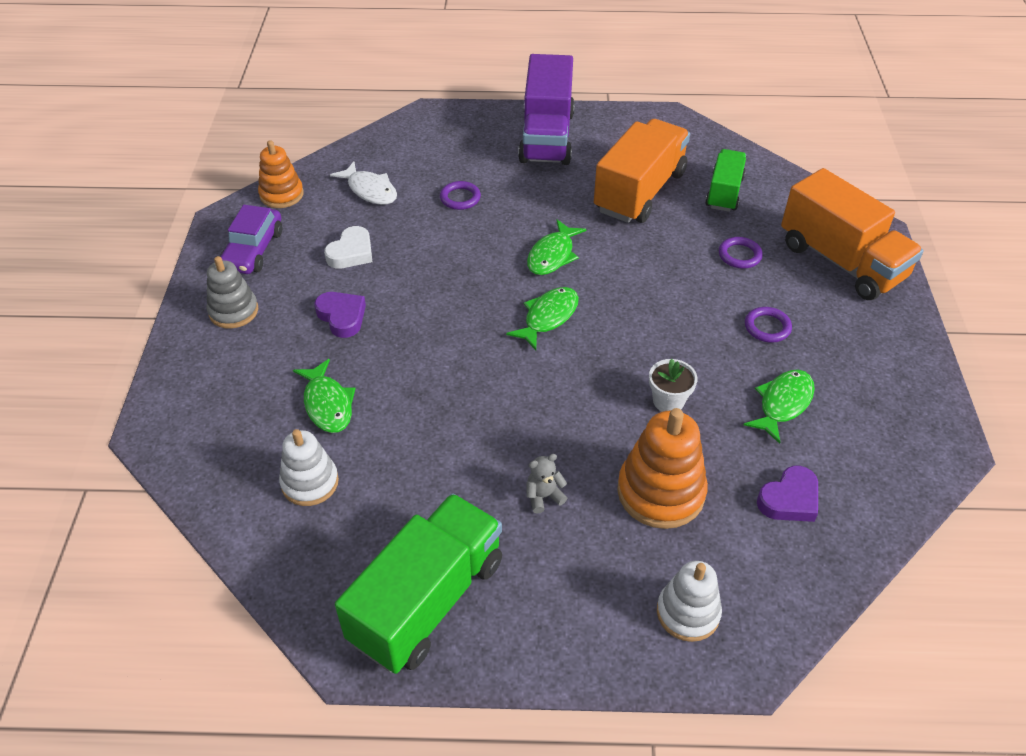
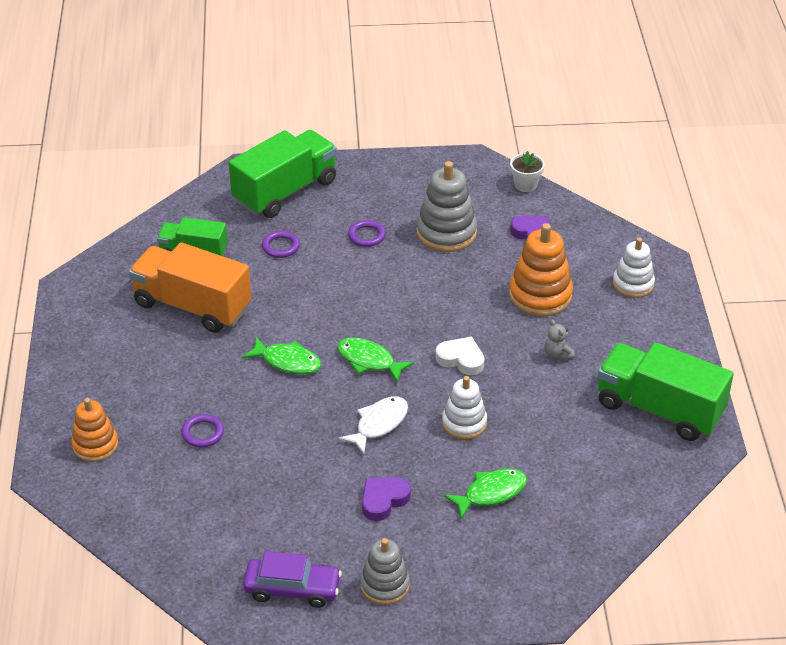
camera: 95 degrees left, 5 degrees down
orange stacking toy [258,140,304,208] -> orange stacking toy moved to [71,398,118,462]
white stacking toy [279,429,339,506] -> white stacking toy moved to [442,376,487,439]
white heart [324,226,372,269] -> white heart moved to [435,336,485,375]
white fish [330,161,397,205] -> white fish moved to [339,396,408,454]
purple truck [518,54,575,165] -> none
white flower pot [649,359,698,412] -> white flower pot moved to [510,151,545,192]
green fish [744,370,815,444] -> grey stacking toy [416,161,477,252]
orange truck [781,168,924,300] -> green truck [229,130,337,218]

